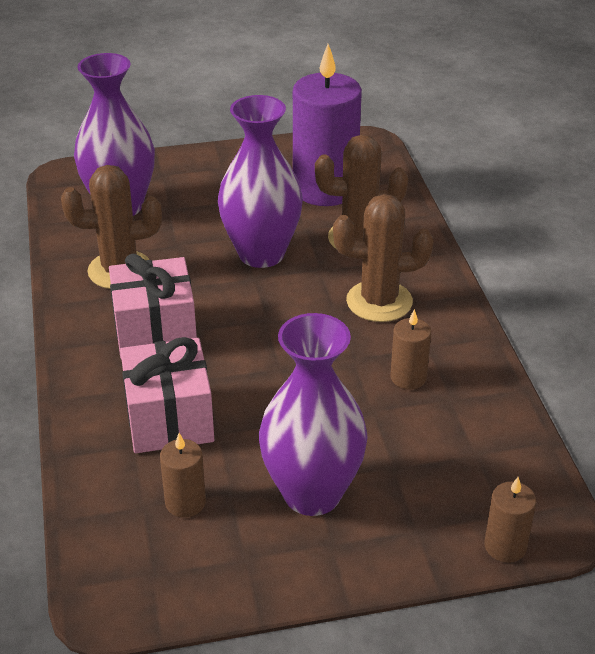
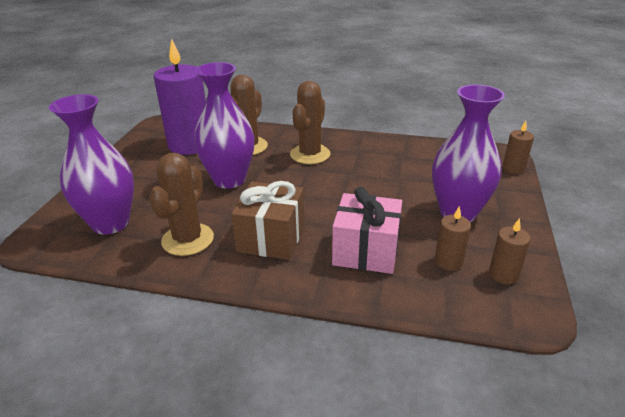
camera: 65 degrees left, 5 degrees down
pink gift [109,253,197,358] -> brown gift [231,181,304,260]
brown candle [390,309,431,389] -> brown candle moved to [489,218,531,284]

